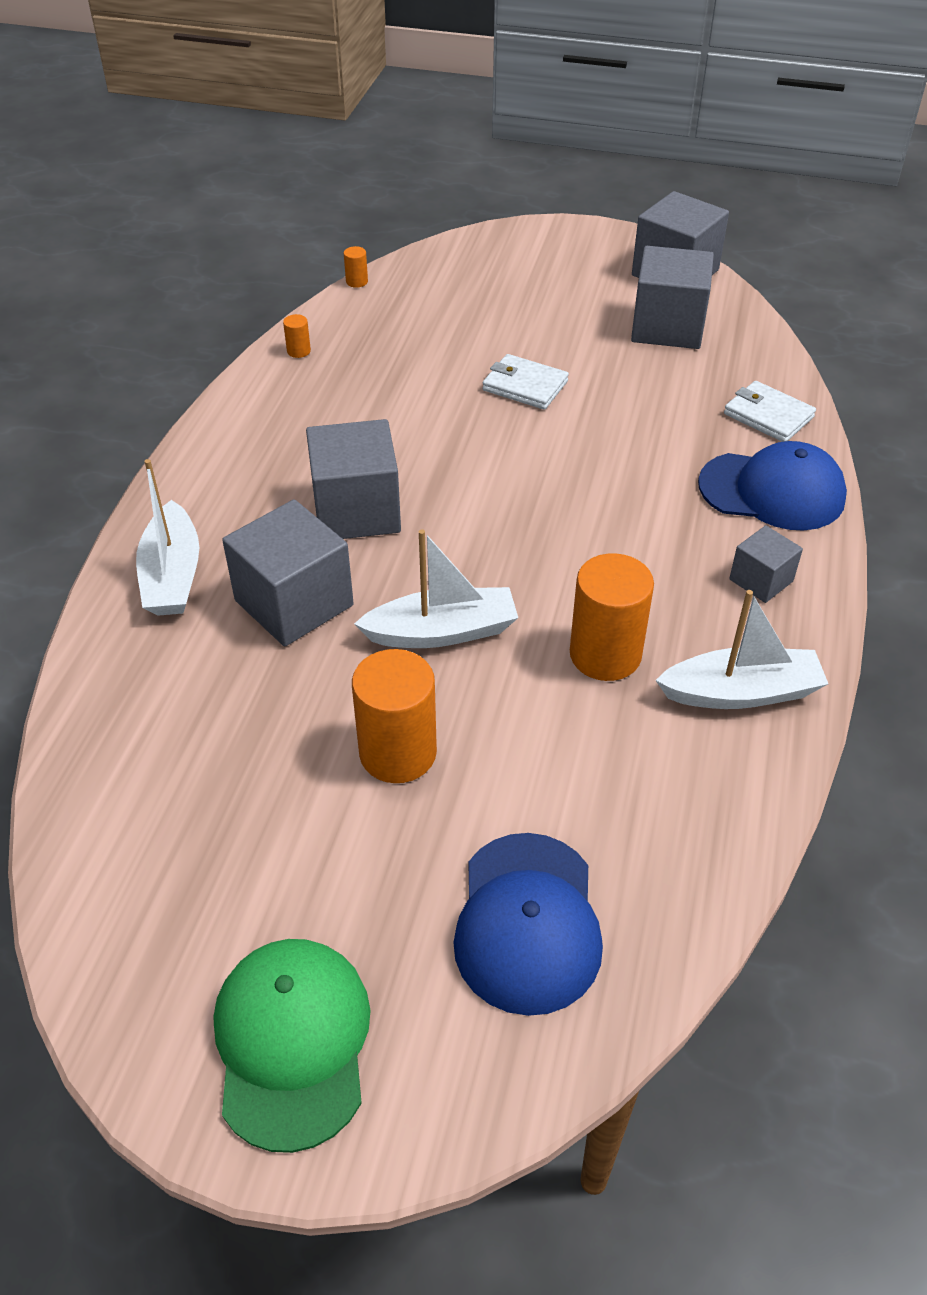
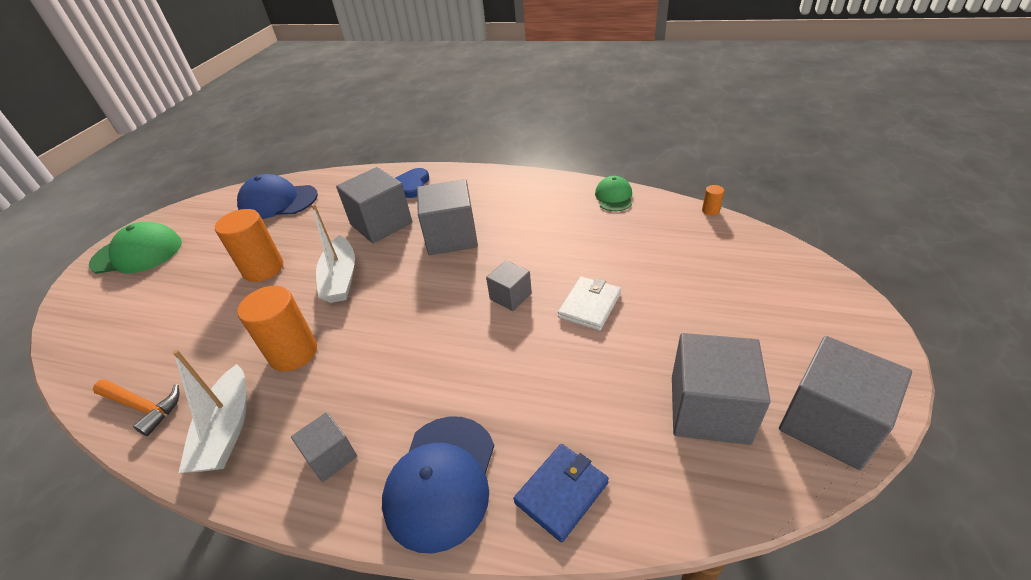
camera: 95 degrees right, 5 degrees down
white boat [136,459,199,616] -> blue heart [395,168,429,198]
orange cylinder [283,314,311,358] -> green cap [595,176,632,211]
blue cap [453,833,603,1016] -> blue cap moved to [237,174,318,219]
white wallet [724,381,816,442] -> blue wallet [513,444,609,542]
none -> orange hammer [93,379,179,436]
none -> grey cube [486,260,532,311]

